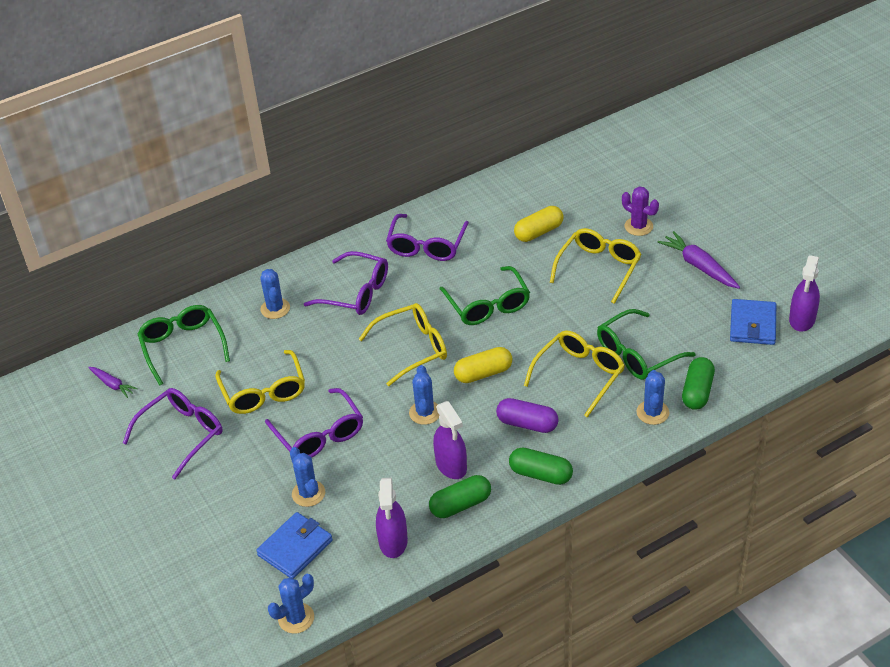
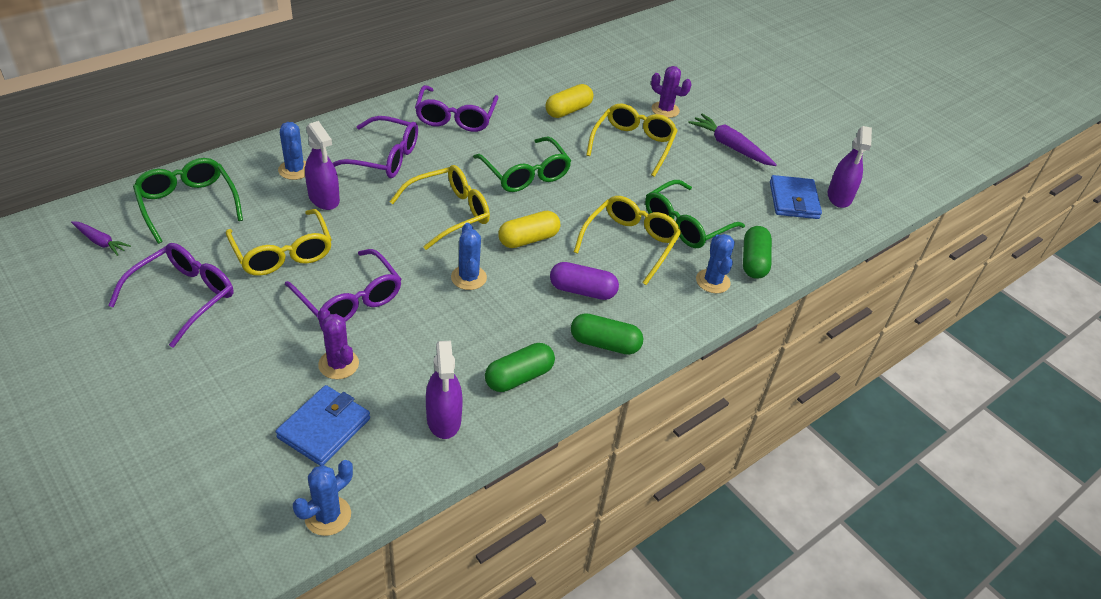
camera: 15 degrees left, 0 degrees up
blue cactus [290,447,325,507] -> purple cactus [318,308,359,379]
purple spray bottle [433,401,467,479] -> purple spray bottle moved to [305,121,340,210]

